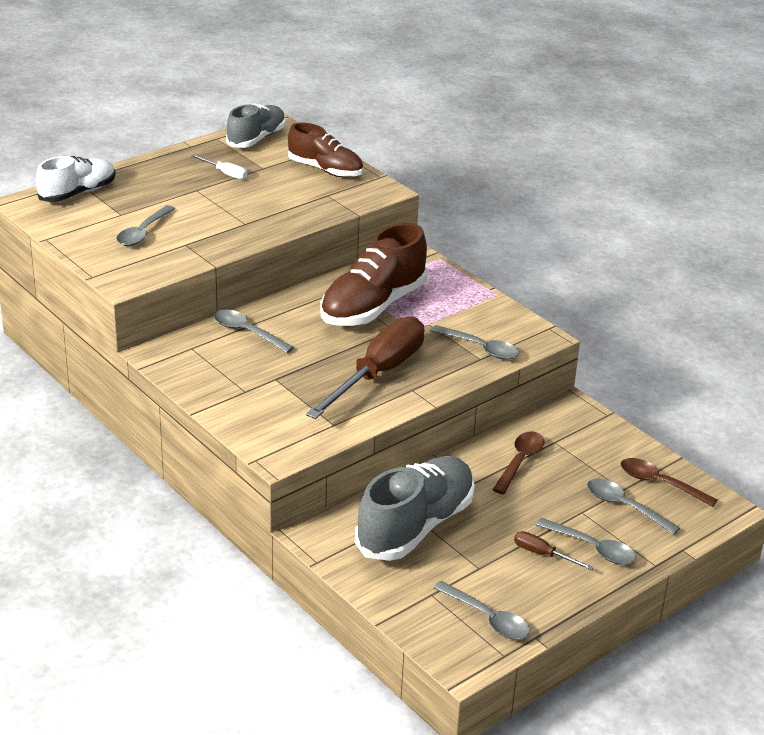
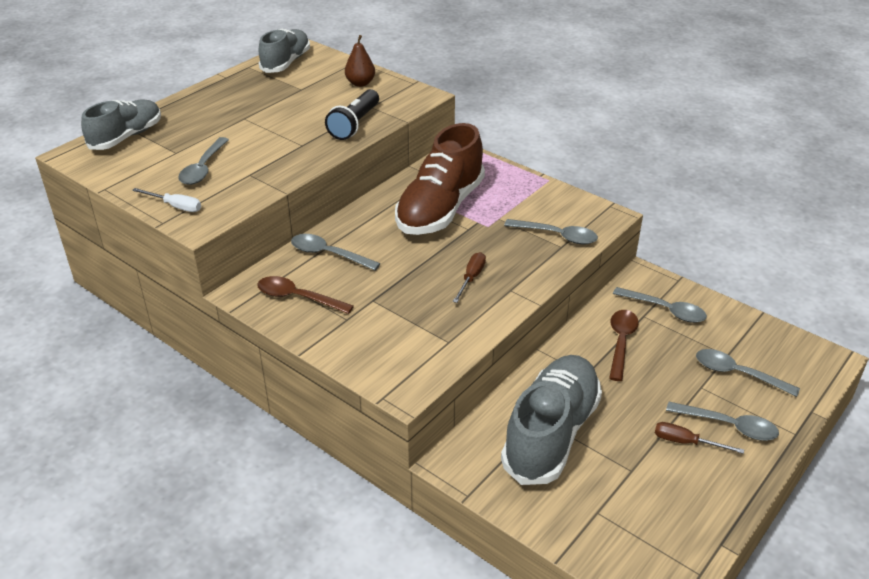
camera: 10 degrees left, 5 degrees up
white shoe [36,156,116,202] -> grey shoe [81,99,161,150]
white screwdriver [191,154,247,180] -> white screwdriver moved to [132,188,201,212]
brown shoe [288,123,363,178] -> brown pear [345,35,375,87]
brown screwdriver [306,316,425,419] -> brown screwdriver [453,252,486,303], size x0.41
grey spoon [433,581,530,640] -> grey spoon moved to [613,287,707,323]
brown spoon [621,458,718,507] -> brown spoon moved to [257,276,354,314]
none -> black flashlight [325,89,379,140]

